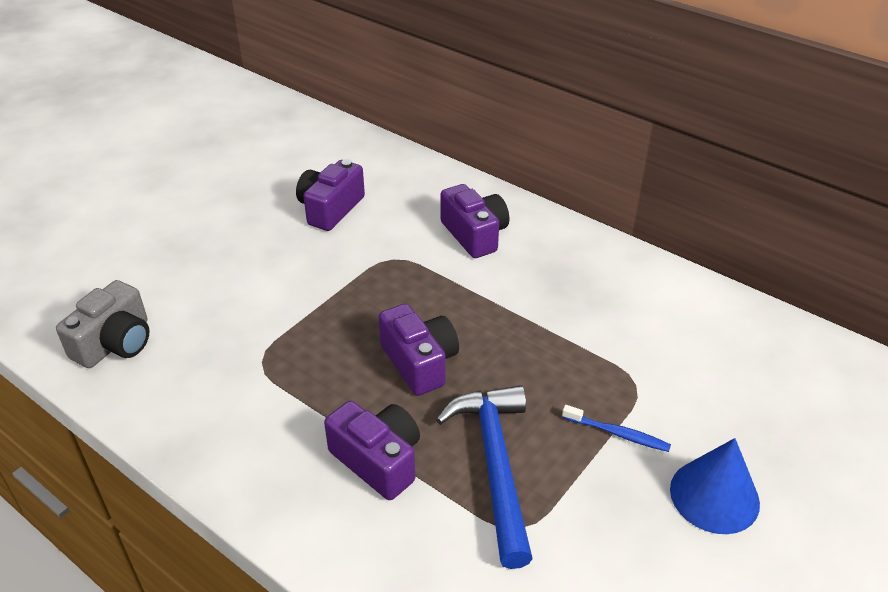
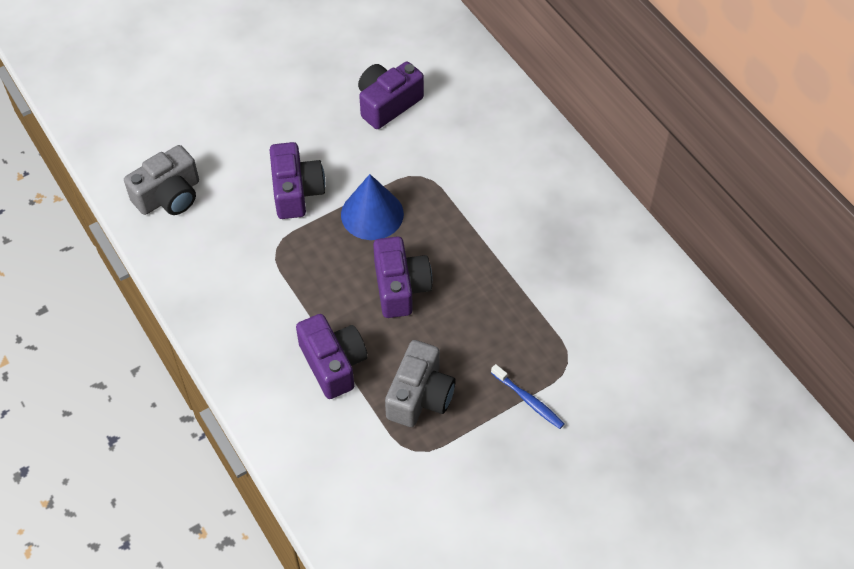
camera: 20 degrees right, 15 degrees up
blue hammer [436,385,533,569] -> grey camera [385,340,456,427]
purple camera [440,184,509,258] -> purple camera moved to [270,142,325,219]
blue cone [670,438,760,534] -> blue cone moved to [341,174,404,240]

